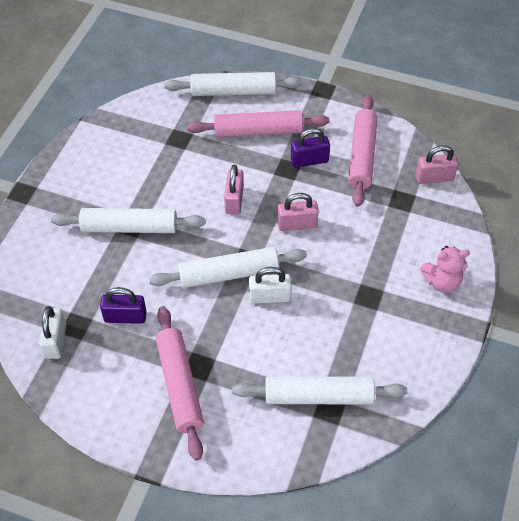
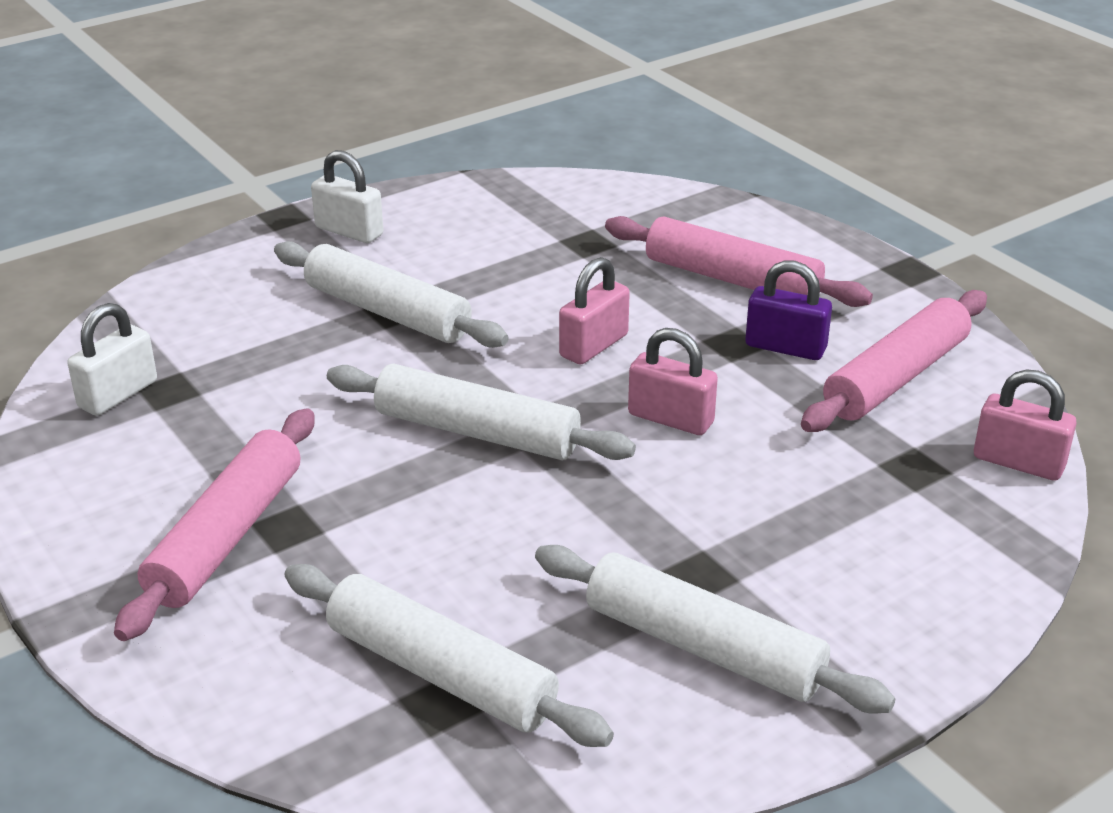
camera: 35 degrees right, 20 degrees down
purple padlock [100,287,147,324] -> none
white rolling pin [164,72,302,96] -> white rolling pin moved to [535,545,895,714]
white padlock [249,267,292,304] -> white padlock moved to [311,150,383,243]
pink teddy bear [420,246,470,293] -> none

